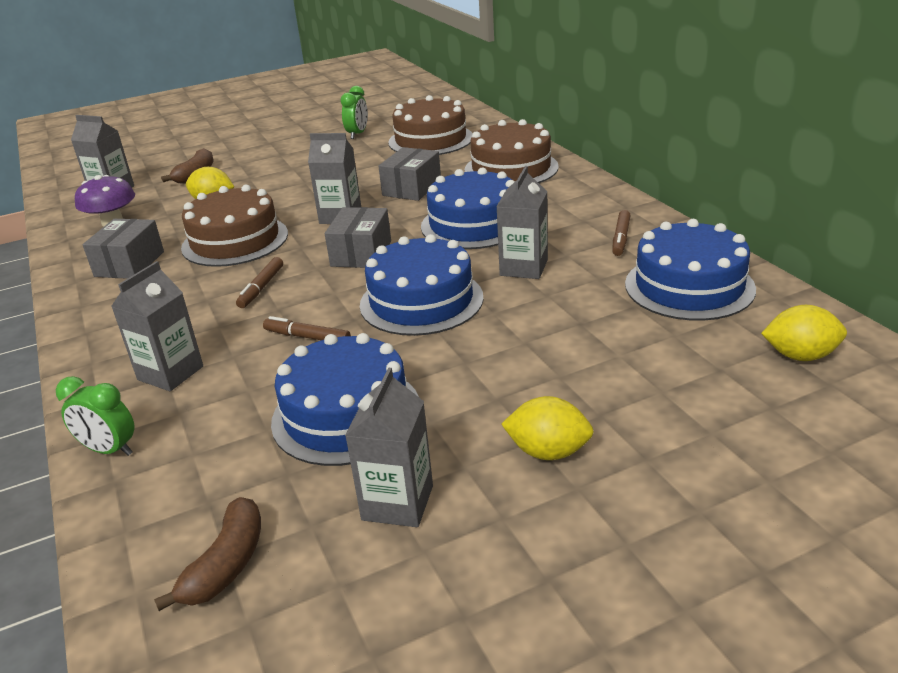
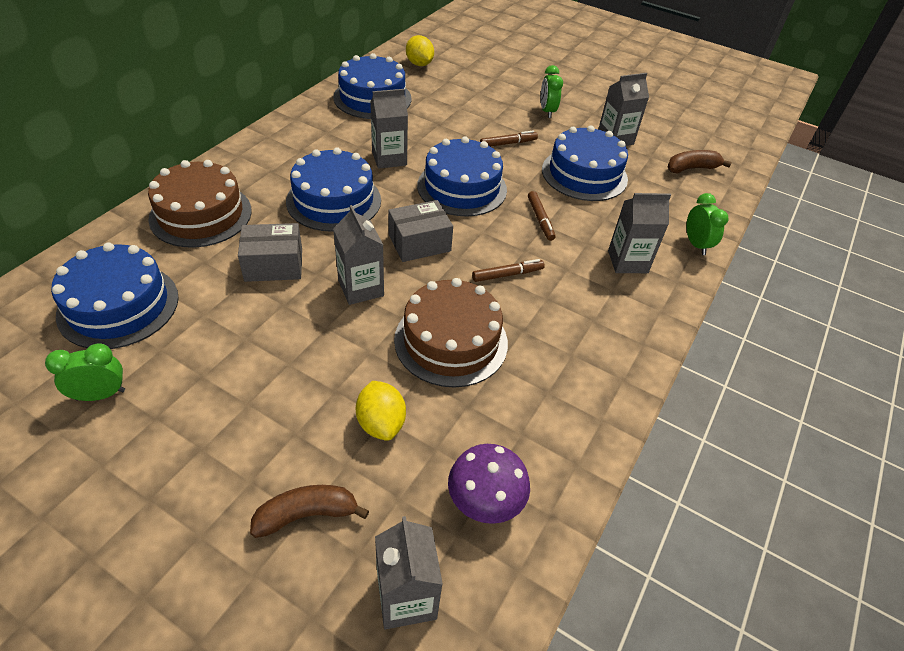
camera: 130 degrees left, 15 degrees up
grey box [82,219,164,279] -> none
brown cake [388,95,473,155] -> blue cake [51,243,179,349]
yellow lemon [501,396,594,460] -> green clock [541,65,563,118]
brown marker [612,210,631,256] -> brown marker moved to [480,130,538,147]

